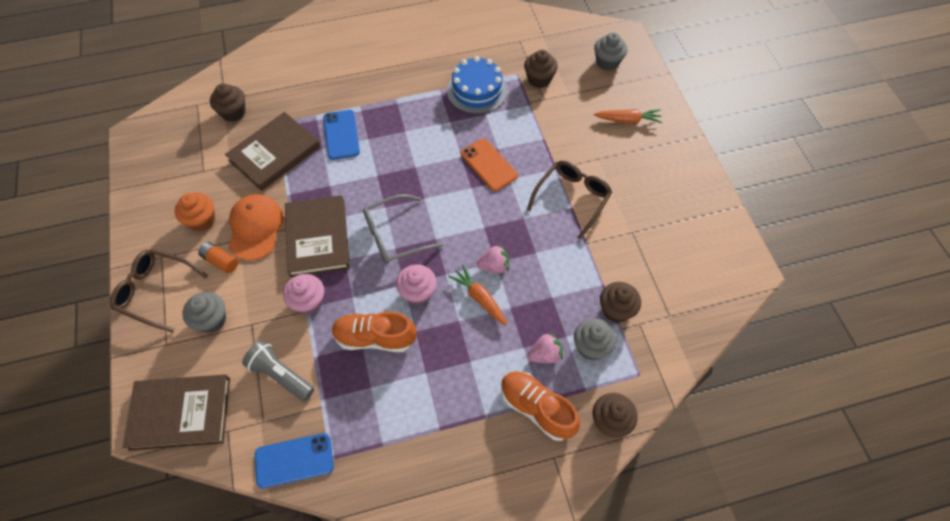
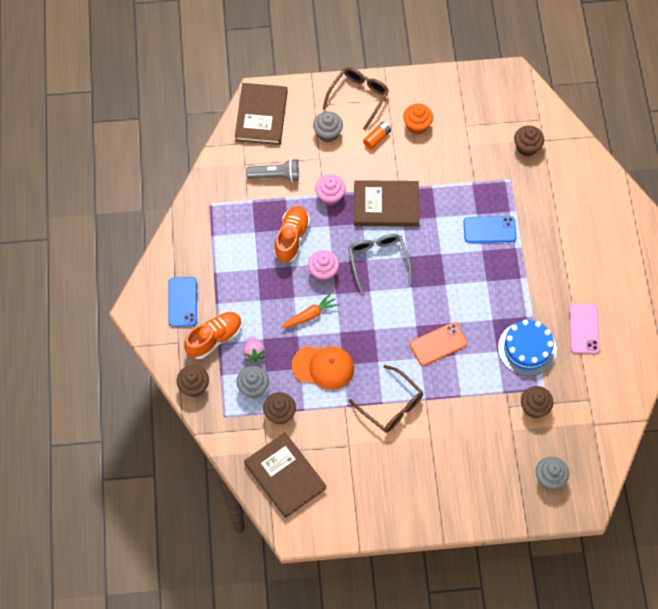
camera: 100 degrees right, 5 degrees up
brown book [225,112,320,191] -> brown book moved to [244,432,327,518]
orange cap [229,194,283,261] -> orange cap moved to [292,346,354,390]
grey flashlight [242,340,314,401] -> grey flashlight turned 45 degrees clockwise [246,159,299,182]
blue phone [255,433,334,488] -> blue phone moved to [168,277,197,327]
pink strawberry [477,245,509,273] -> none
orange carrot [594,109,662,124] -> none
none -> pink phone [569,303,600,354]

